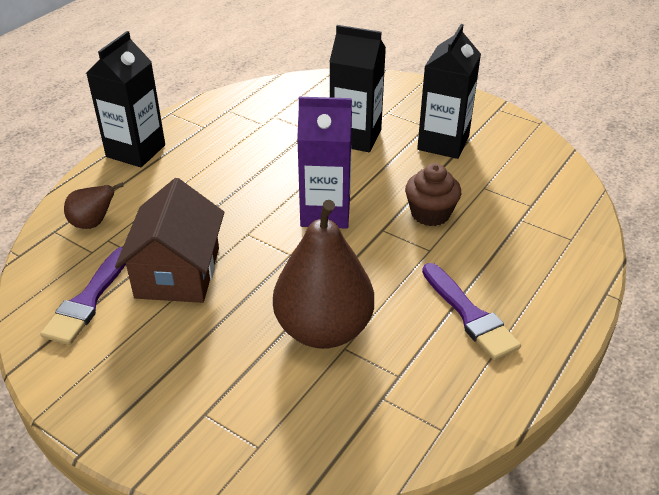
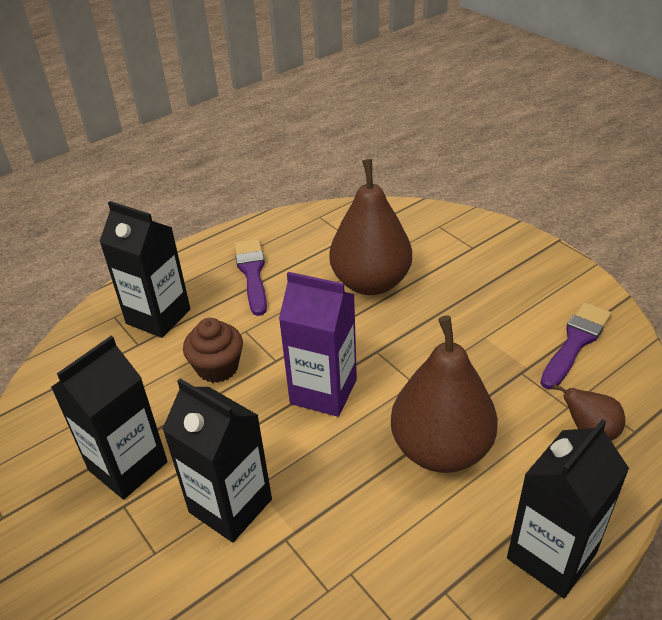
camera: 160 degrees left, 0 degrees up
brown house [115,178,224,303] -> none
none -> black carton [99,201,190,338]
none -> brown pear [391,315,498,473]

